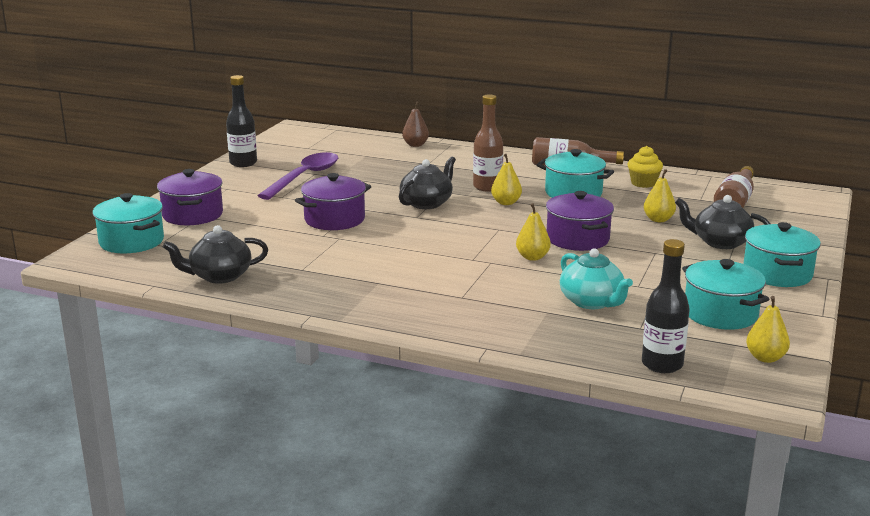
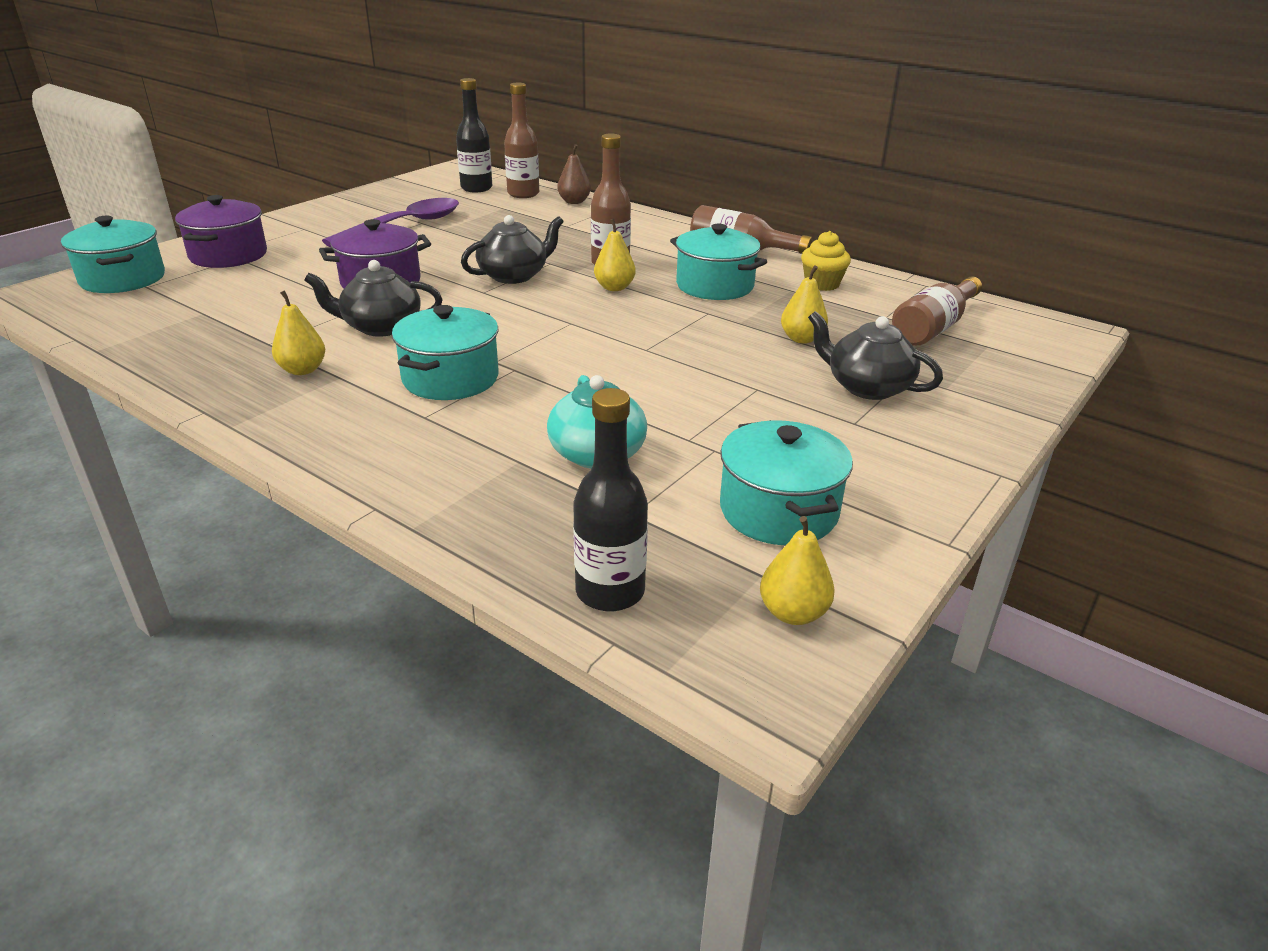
camera: 15 degrees right, 10 degrees up
black teapot [163,225,268,284] -> black teapot moved to [304,260,443,337]
black bottle [226,75,257,167] -> black bottle moved to [456,78,492,192]
yellow pear [516,203,551,261] -> yellow pear moved to [272,290,325,375]
purple pot [546,191,614,251] -> none
turquoise pot [743,222,821,287] -> turquoise pot moved to [392,305,499,400]
none -> brown bottle [504,83,539,198]

